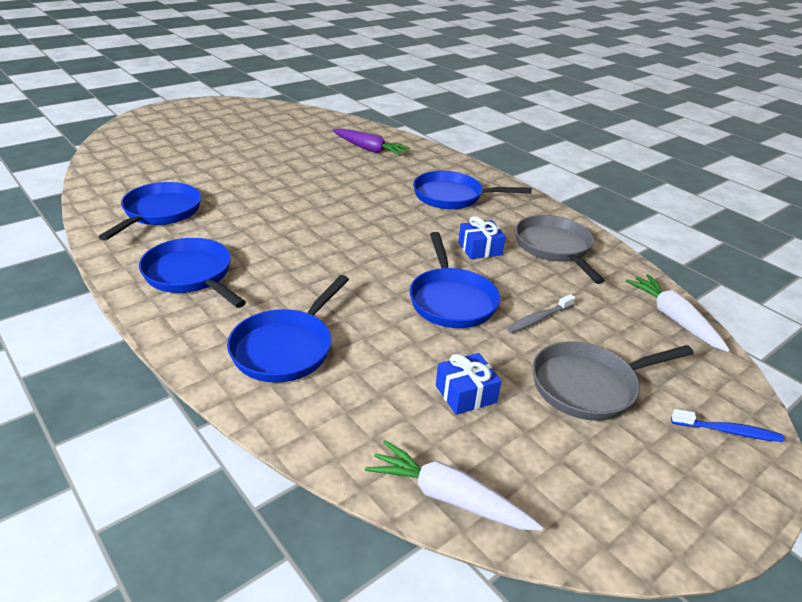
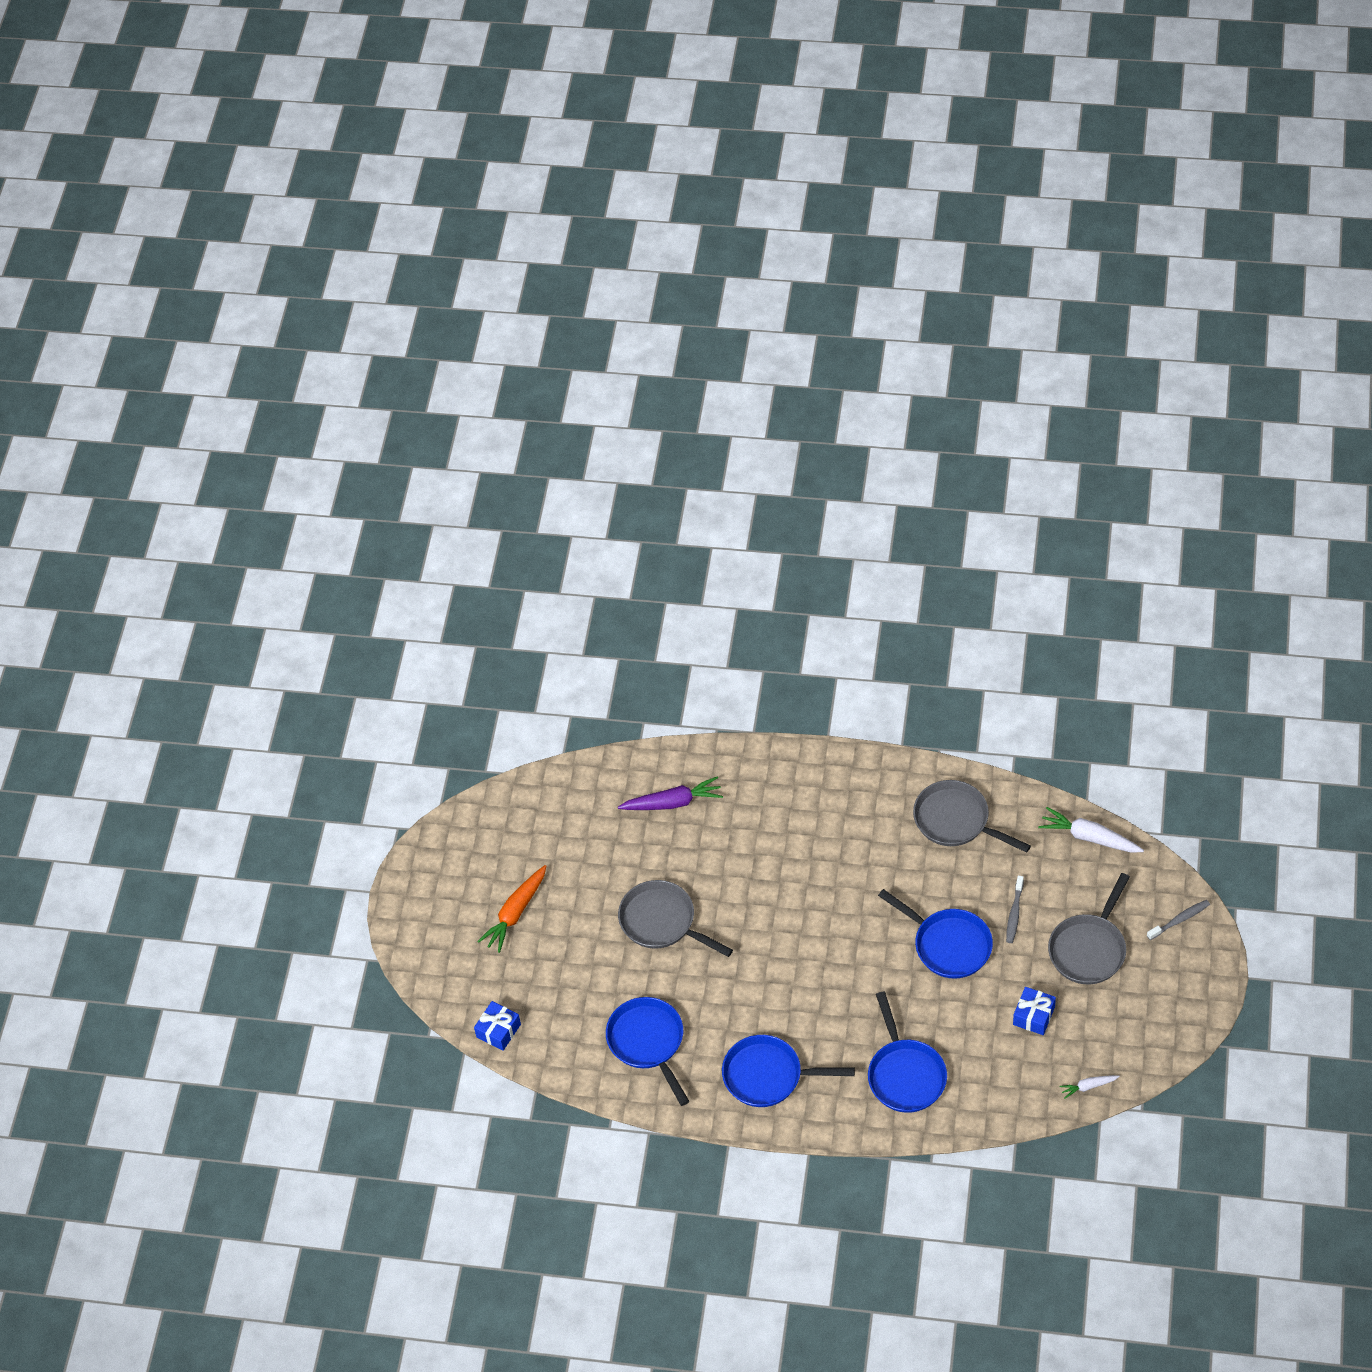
camera: 35 degrees left, 20 degrees up
white carrot [365,440,543,531] -> white carrot [1059,1075,1120,1099], size x0.54
blue pan [413,171,532,209] -> none
blue gift [458,216,506,259] -> blue gift moved to [474,1001,521,1051]
blue toothbrush [671,409,784,442] -> grey toothbrush [1147,900,1210,940]
none -> orange carrot [477,865,546,953]
none -> grey pan [618,880,733,957]

